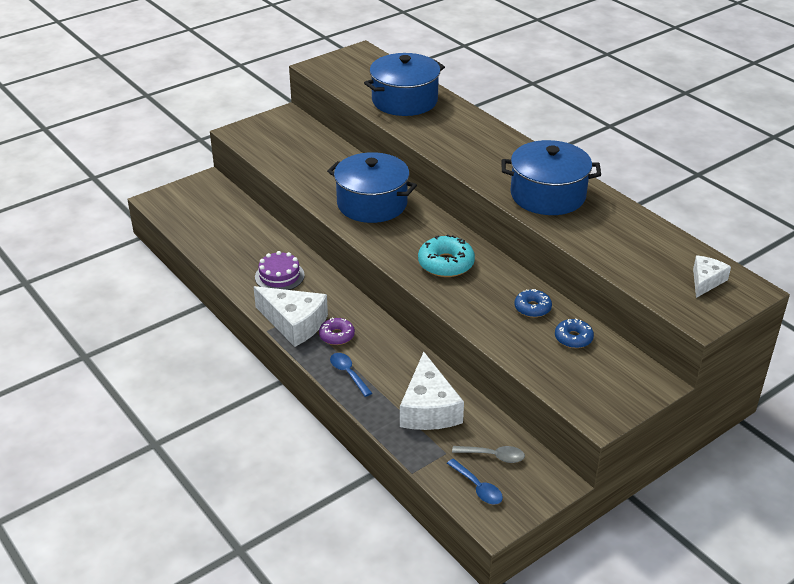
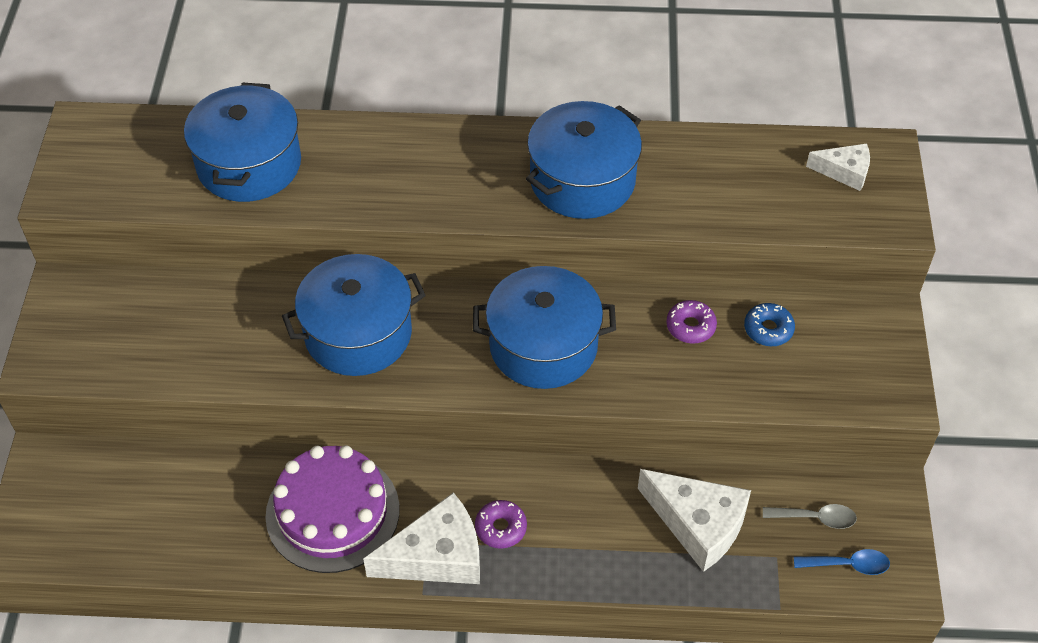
camera: 50 degrees left, 15 degrees up
purple cake [255,251,305,290] -> purple cake [265,445,400,573], size x1.74
blue spoon [330,353,372,397] -> none
turquoise donut [418,234,475,277] -> blue pot [473,266,616,389]
grey spoon [452,446,525,463] -> grey spoon turned 45 degrees clockwise [763,504,857,529]
blue donut [514,289,552,318] -> purple donut [666,300,717,343]
white cheese [693,255,731,298] -> white cheese turned 120 degrees clockwise [806,143,870,191]

